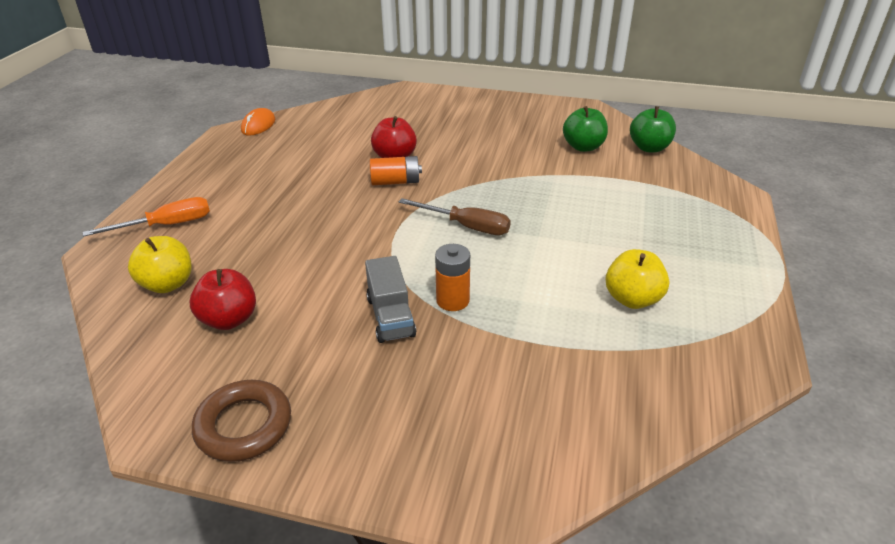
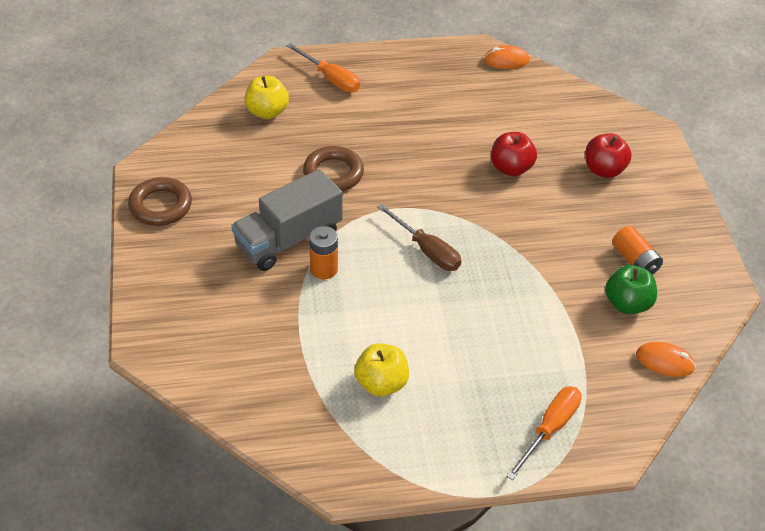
camera: 65 degrees right, 10 degrees up
red apple [190,269,256,330] -> red apple moved to [585,133,632,178]
grey truck [365,256,416,343] -> grey truck [231,169,343,271], size x1.58
orange battery [370,156,422,185] -> orange battery moved to [612,226,663,275]
brown screwdriver [399,198,511,235] -> brown screwdriver turned 45 degrees counterclockwise [377,204,461,271]
green apple [630,106,676,152] -> orange mouse [636,342,696,377]
none -> brown ring [303,146,364,191]
none -> orange screwdriver [506,386,582,480]

